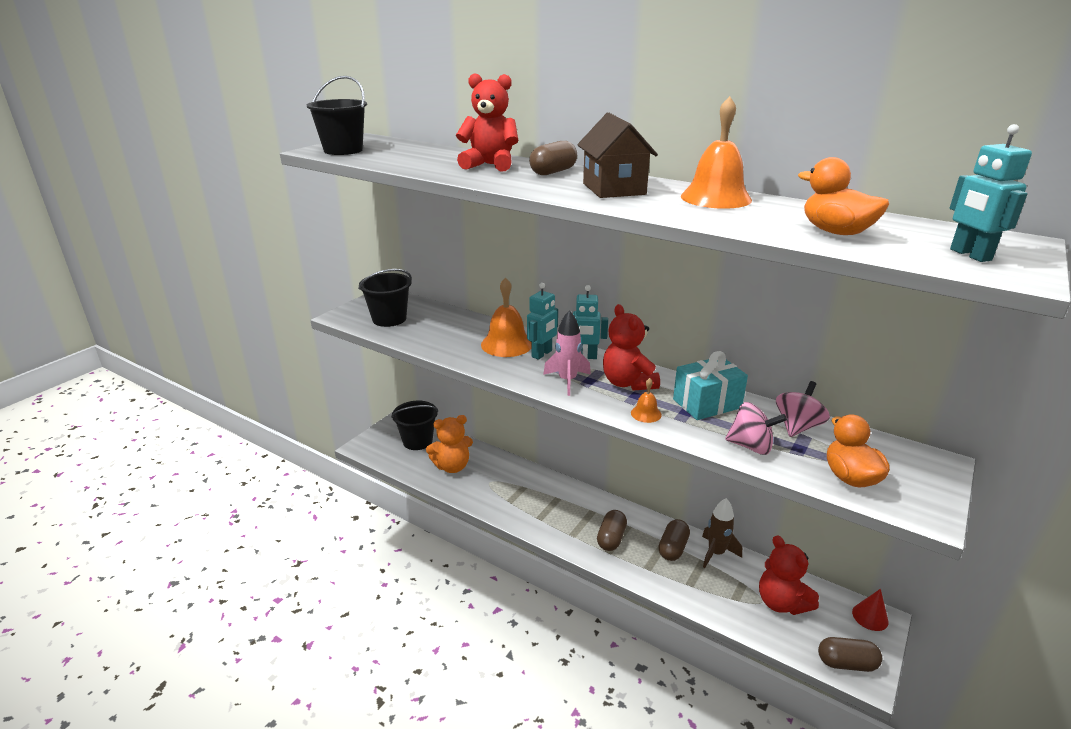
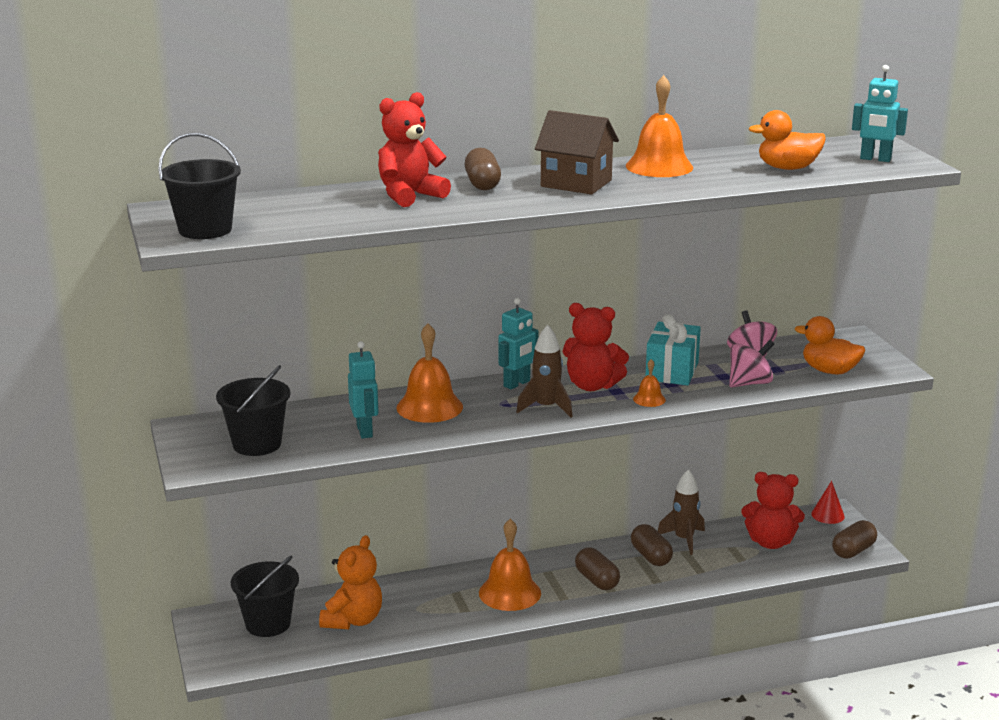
camera: 50 degrees left, 5 degrees down
turquoise robot [527,283,558,360] -> turquoise robot moved to [348,341,379,439]
pink rocket [543,310,591,396] -> brown rocket [516,325,573,418]
none -> orange bell [479,519,541,611]

